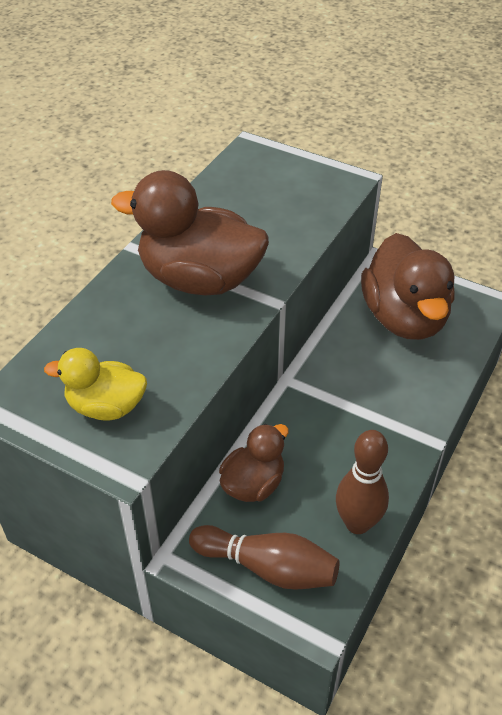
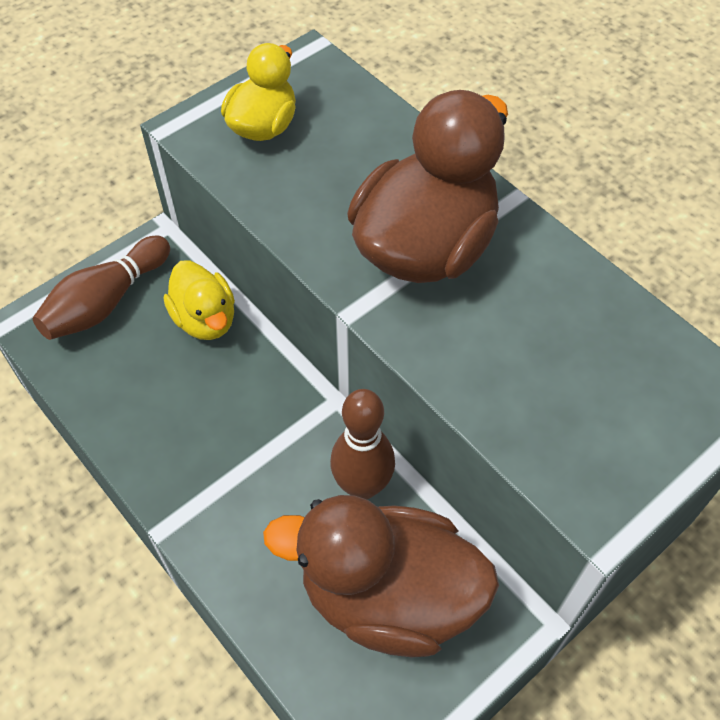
camera: 110 degrees right, 10 degrees up
brown duck [219,424,289,502] -> yellow duck [164,260,235,340]
brown bowling pin [336,430,389,534] -> brown bowling pin moved to [330,389,395,499]

